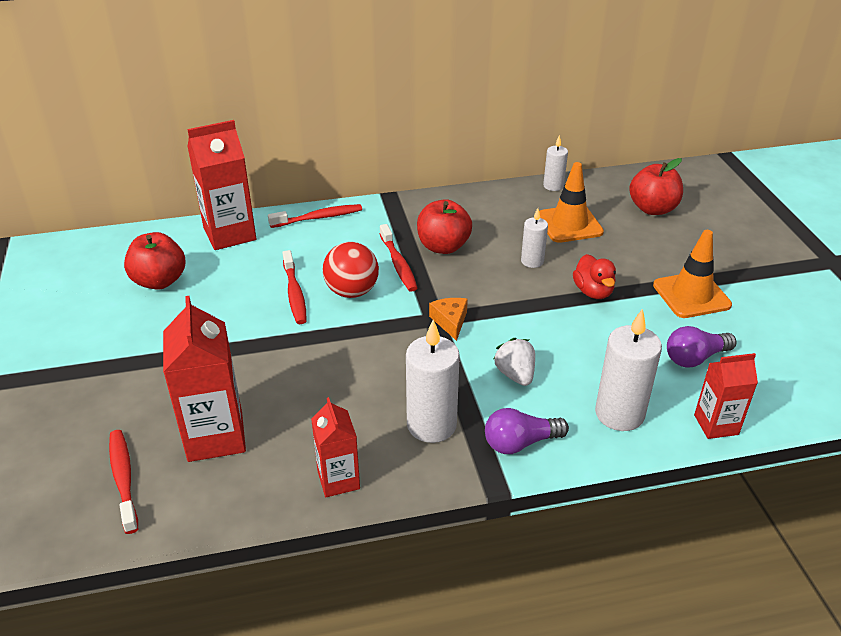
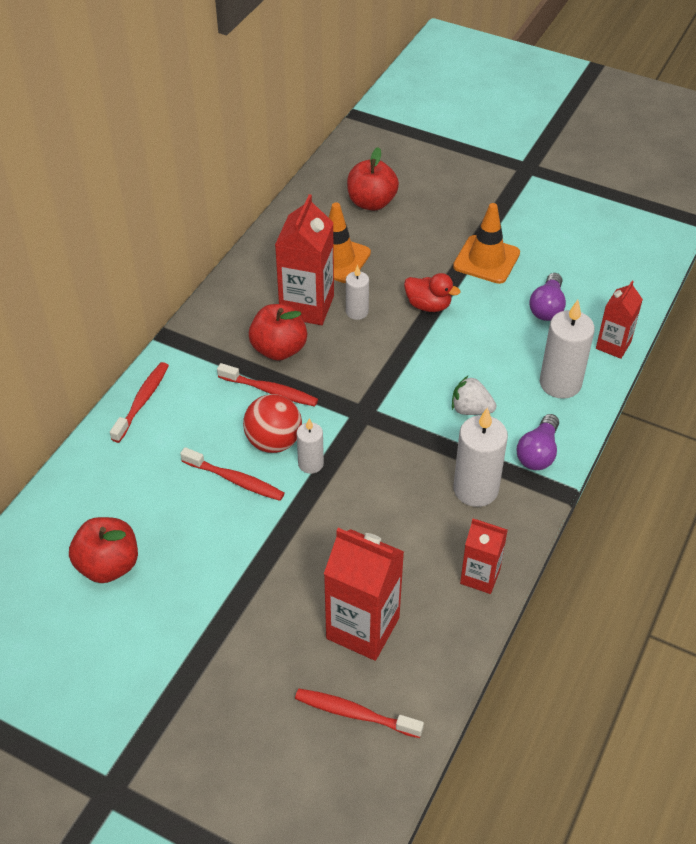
camera: 50 degrees left, 10 degrees up
red carton [187,120,256,250] -> red carton moved to [275,194,334,325]
orange cheese [429,298,468,341] -> none
white candle [543,135,568,191] -> white candle moved to [296,419,324,474]

